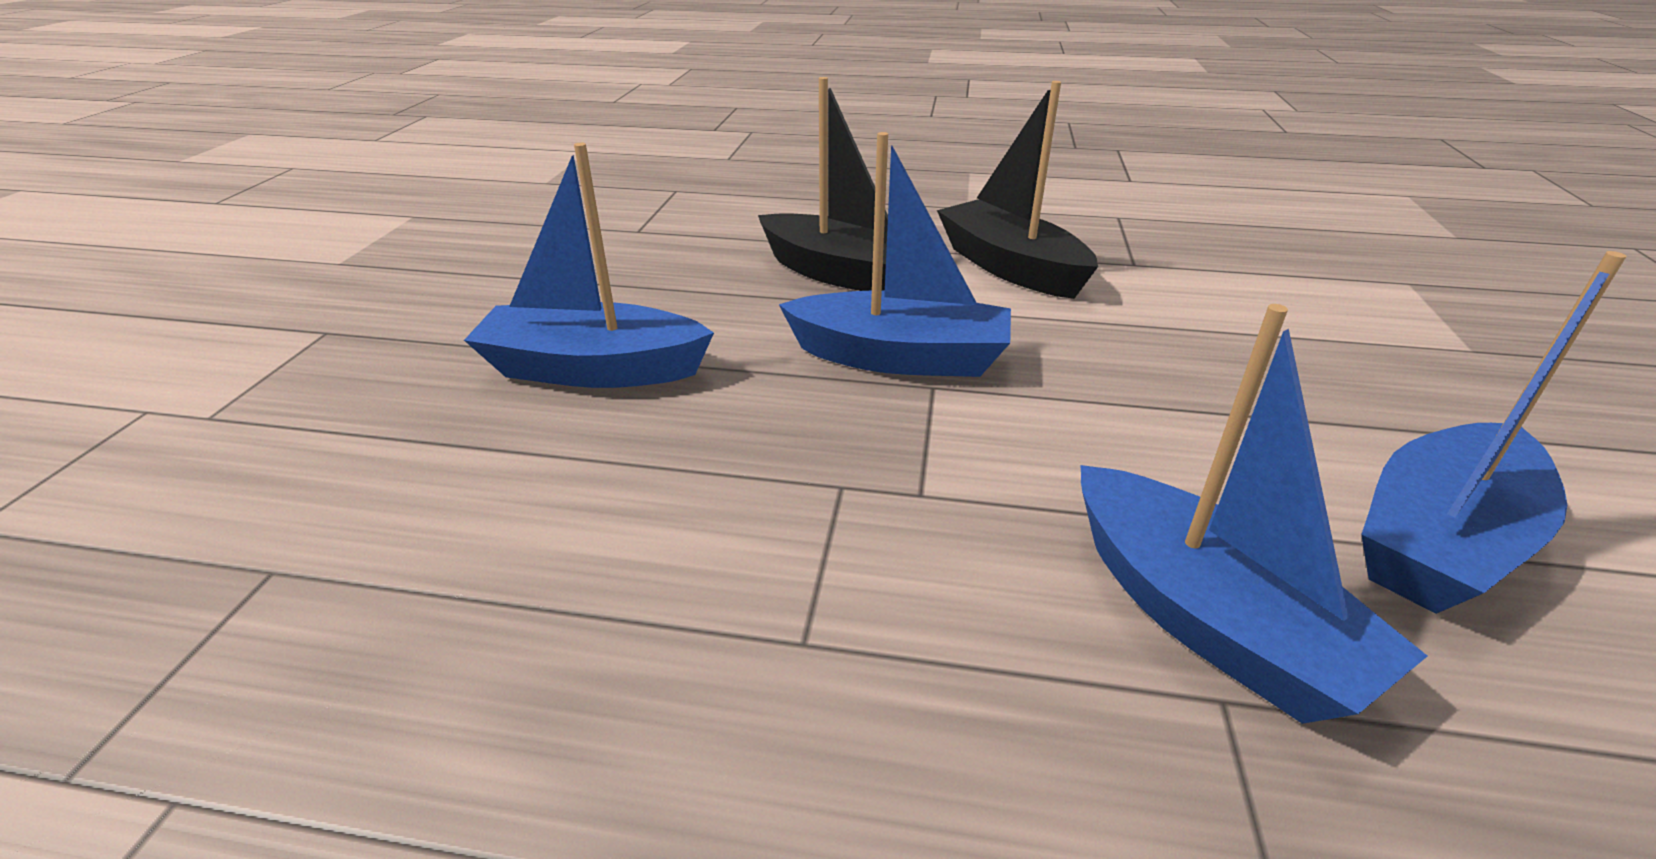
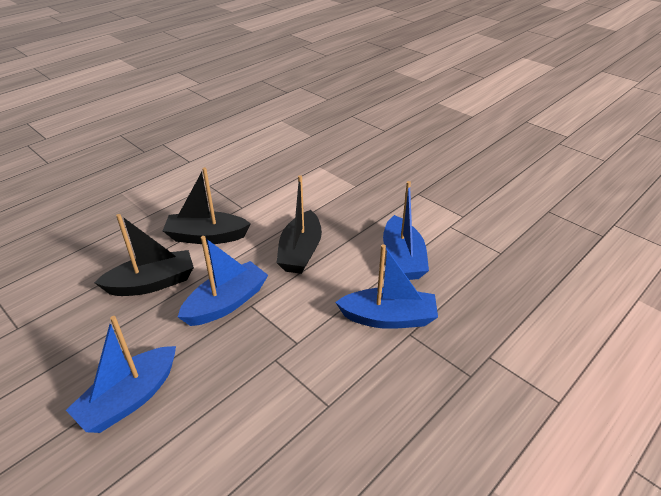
camera: 55 degrees left, 5 degrees up
none -> black boat [277,175,322,274]

